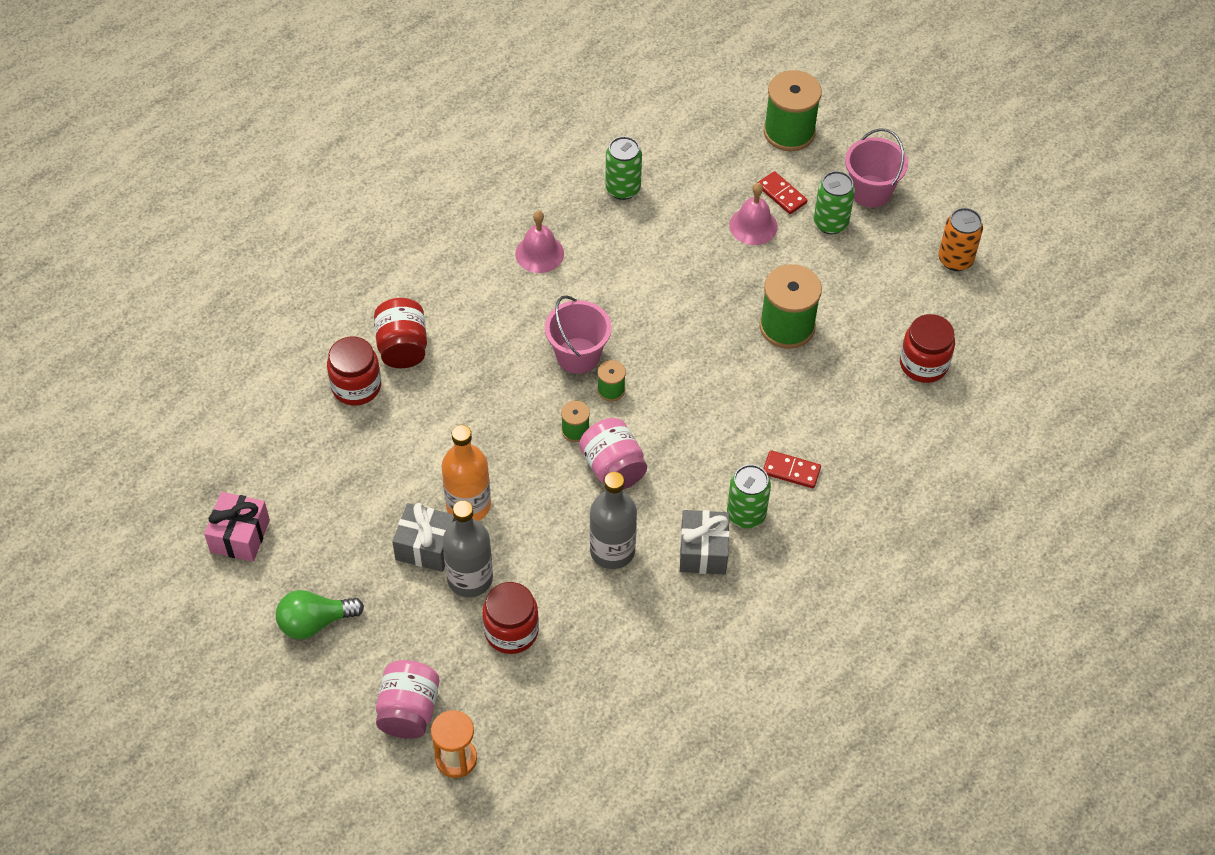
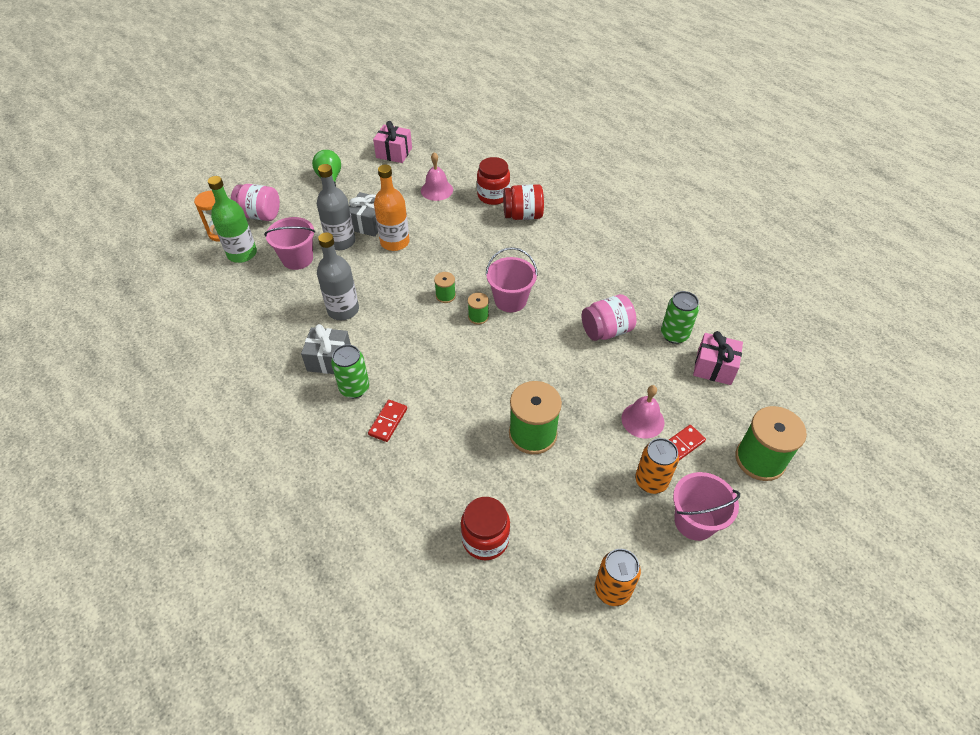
camera: 95 degrees right, 5 degrees down
red jar [482,582,539,654] -> pink bucket [264,217,315,270]
pink bell [515,211,564,273] -> pink bell moved to [421,152,453,201]
pink jar [579,418,647,490] -> pink jar moved to [582,294,637,341]
green can [814,171,855,234] -> orange can [635,438,679,494]
none -> green bottle [208,176,257,263]
none -> pink gift [693,331,743,385]

